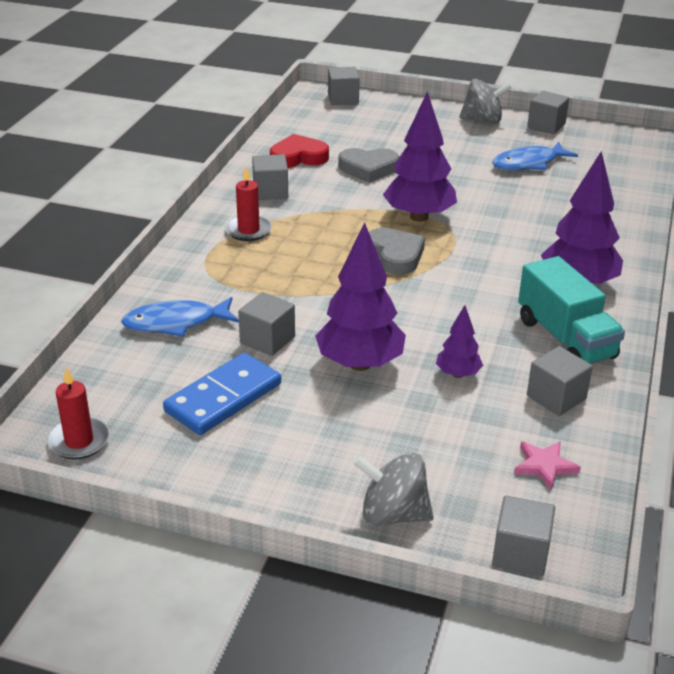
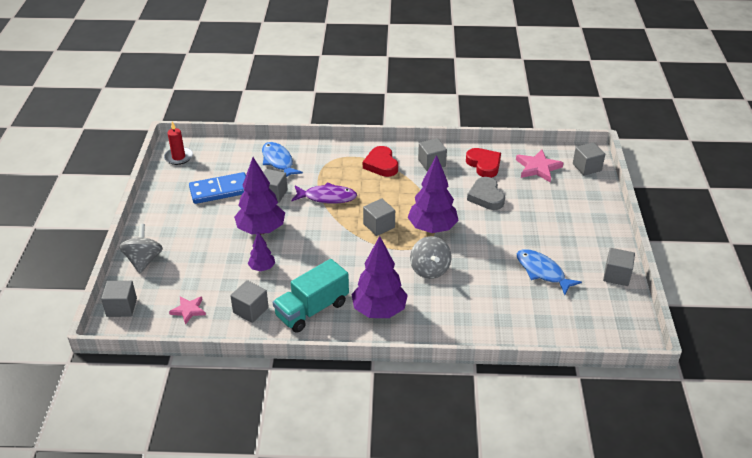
camera: 75 degrees right, 5 degrees up
blue domino [163,353,281,435] -> blue domino turned 45 degrees counterclockwise [189,172,246,204]
red candle [225,167,272,241] -> red heart [363,146,398,177]
grey heart [369,227,425,275] -> grey cube [363,198,395,236]
grey spinning top [459,79,512,124] -> grey spinning top moved to [410,236,452,279]
none -> purple fish [291,182,357,204]
none -> pink star [516,149,564,182]

